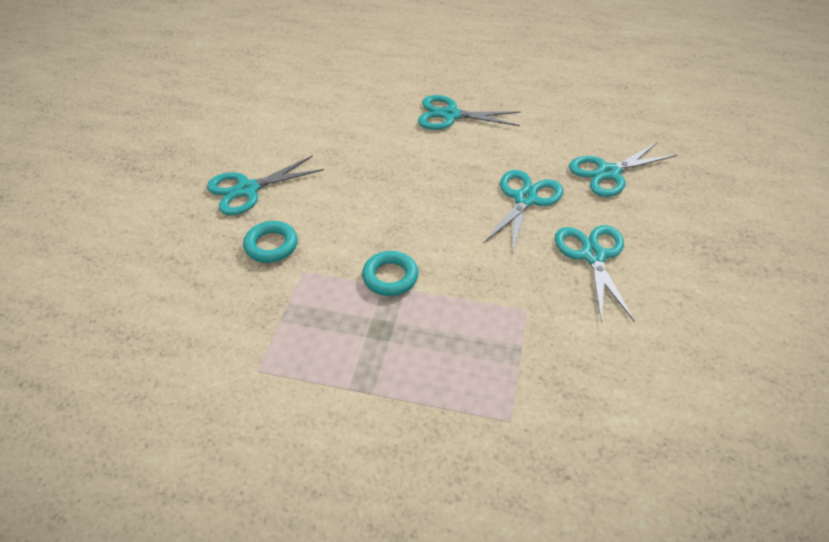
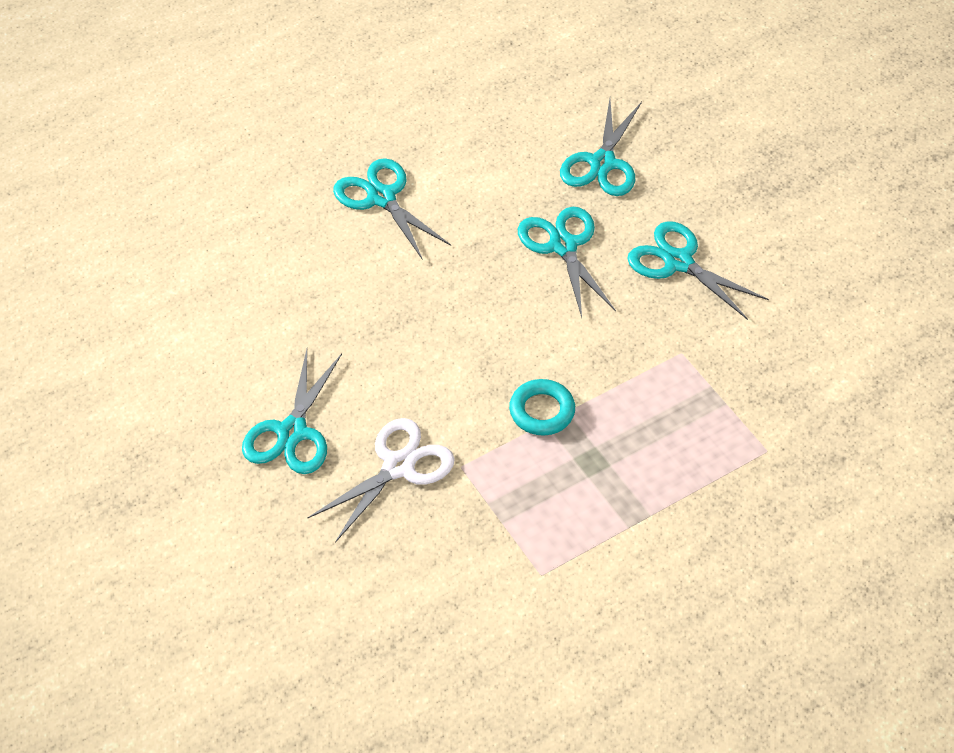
camera: 45 degrees left, 5 degrees up
turquoise ring [243,221,298,263] -> white scissors [307,418,455,543]
turquoise scissors [418,95,520,130] -> turquoise scissors turned 90 degrees clockwise [333,158,451,260]

